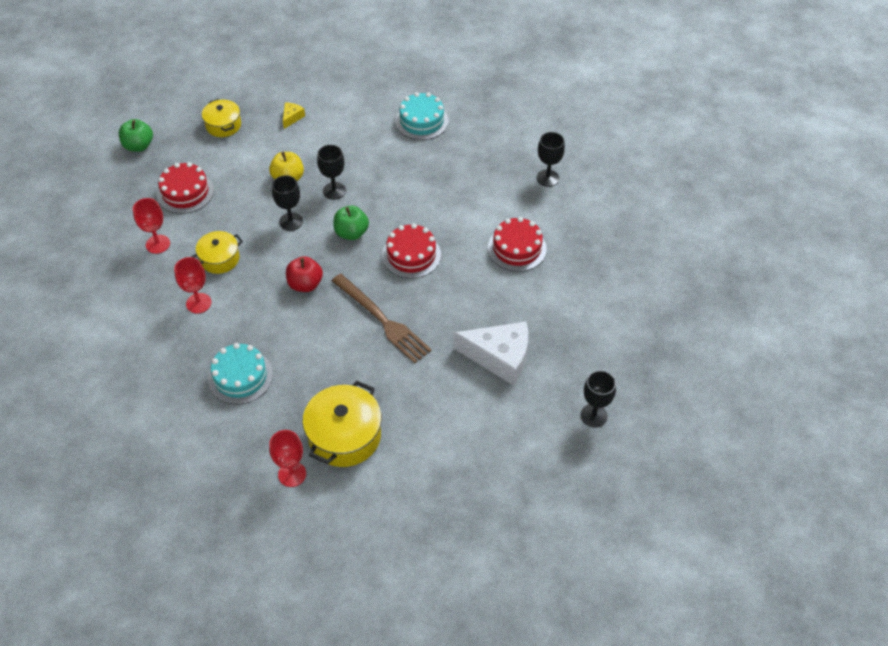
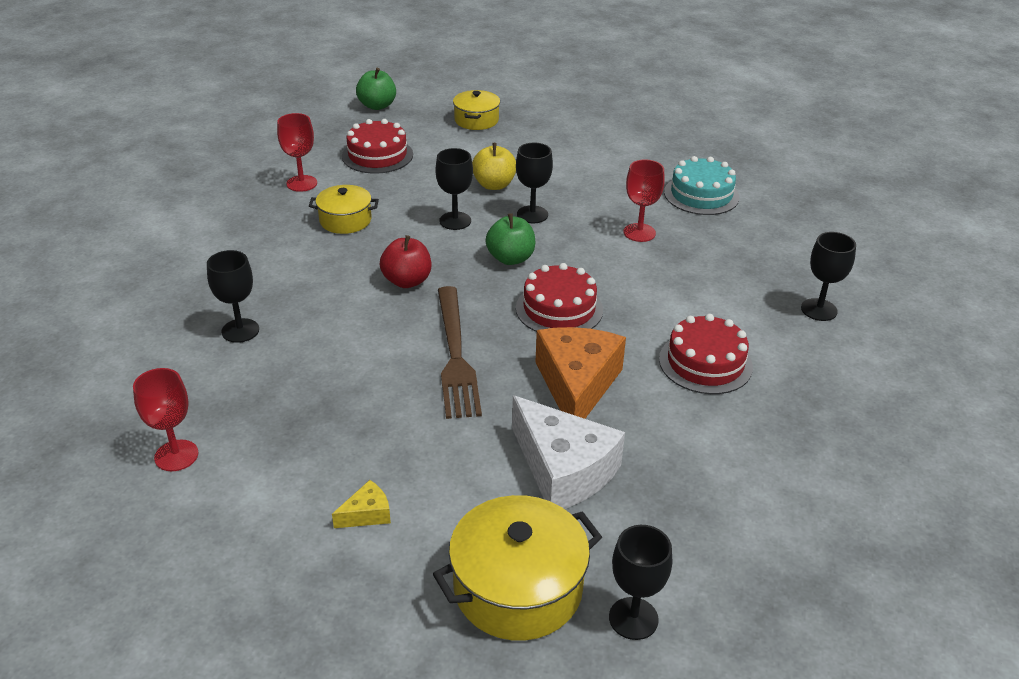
camera: 35 degrees right, 15 degrees down
red goblet [174,257,211,313] -> red goblet moved to [624,159,665,242]
turquoise cake [208,343,273,405] -> black goblet [207,250,259,343]
yellow cheese [283,102,305,129] -> yellow cheese moved to [332,480,391,528]
yellow pot [302,380,382,467] -> yellow pot moved to [433,495,602,641]
none -> orange cheese [535,327,626,419]

